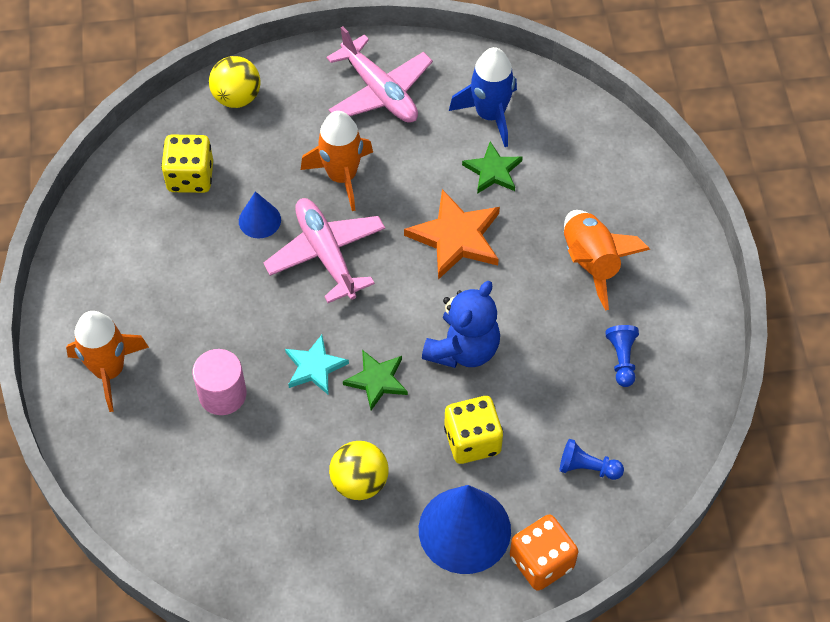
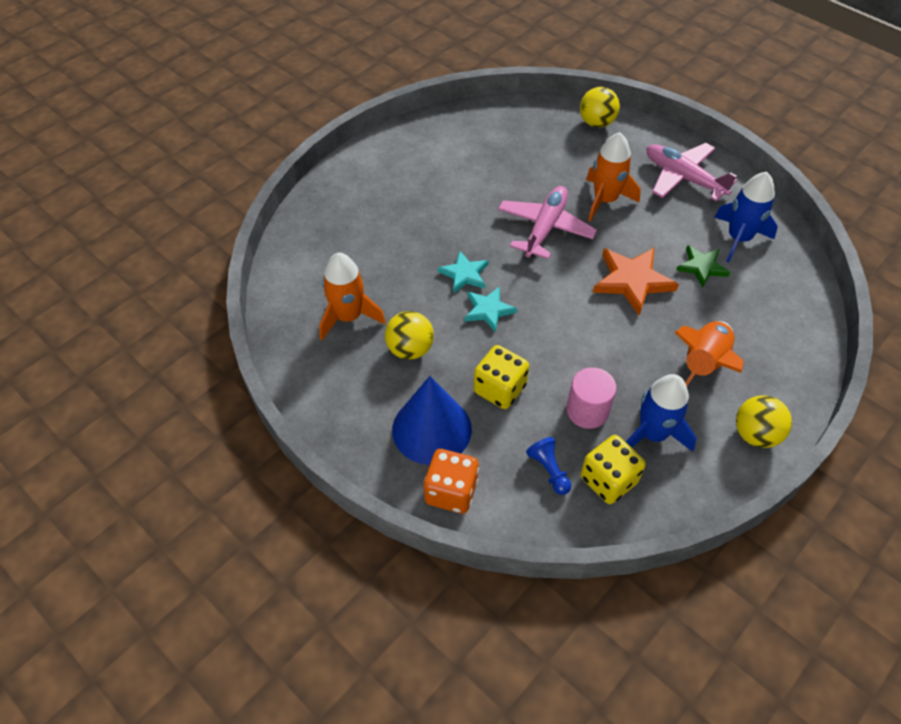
camera: 50 degrees right, 5 degrees down
orange rocket [66,311,149,412] -> orange rocket moved to [319,253,386,340]
yellow dice [161,135,213,193] -> yellow dice moved to [581,435,646,504]
pink cylinder [192,349,247,415] -> pink cylinder moved to [566,367,616,429]
blue cone [239,191,281,238] -> none
pink plane [327,26,433,123] -> pink plane turned 120 degrees clockwise [647,143,737,201]
green star [343,350,408,410] -> turquoise star [465,286,517,332]
blue teddy bear [422,281,500,368] -> none
blue pawn [605,325,639,387] -> blue rocket [626,374,697,452]
none -> yellow ball [736,395,792,448]

